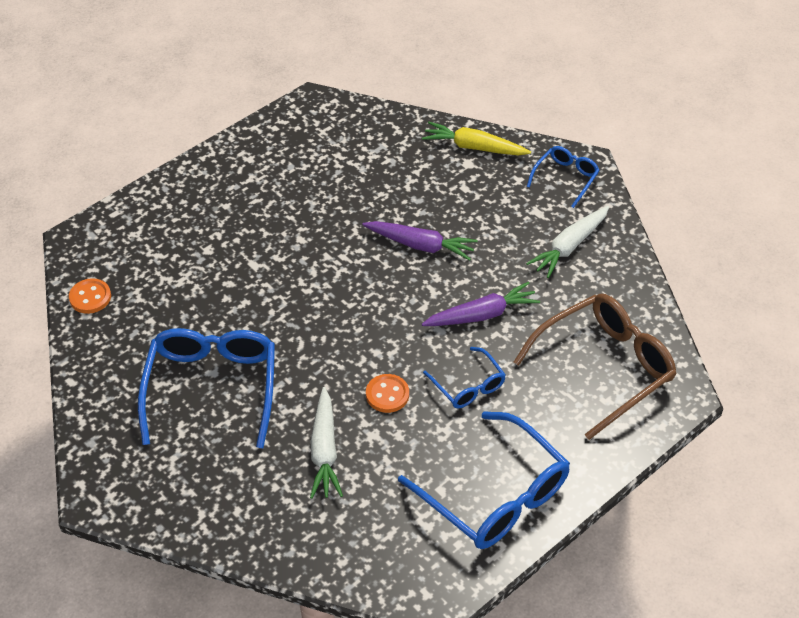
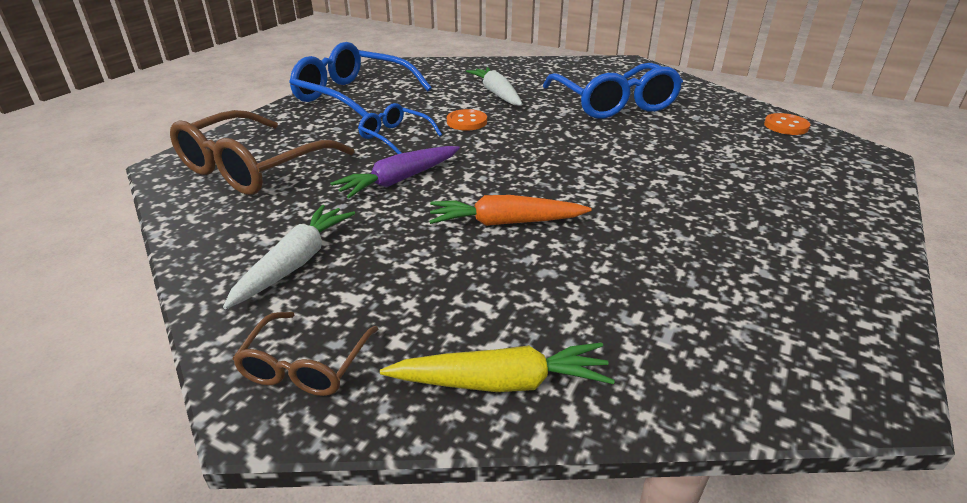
camera: 160 degrees right, 15 degrees down
purple carrot [362,221,477,261] -> orange carrot [429,195,592,226]
blue glasses [527,146,600,208] -> brown glasses [233,312,378,396]

